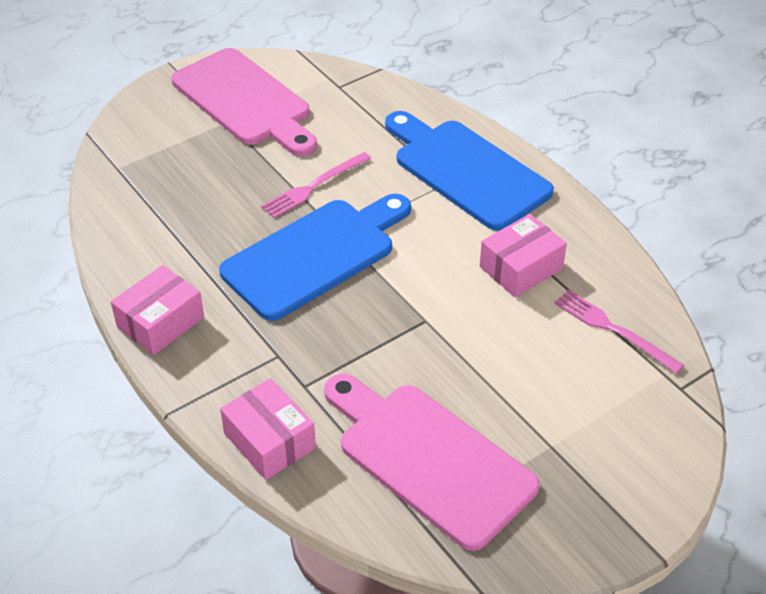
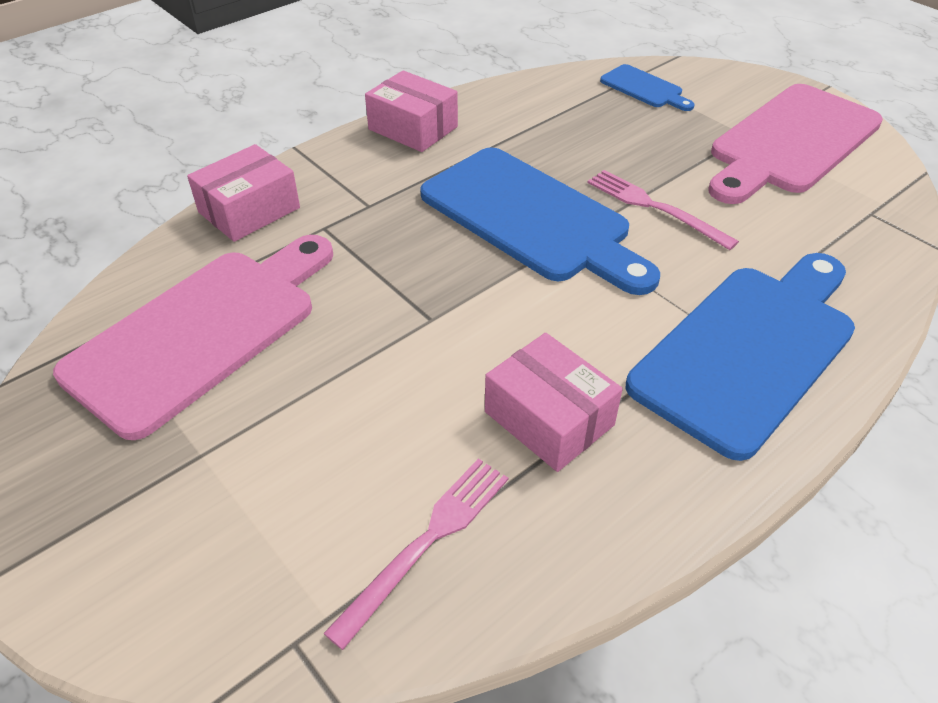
camera: 85 degrees right, 0 degrees up
none -> blue cutting board [600,64,694,111]

